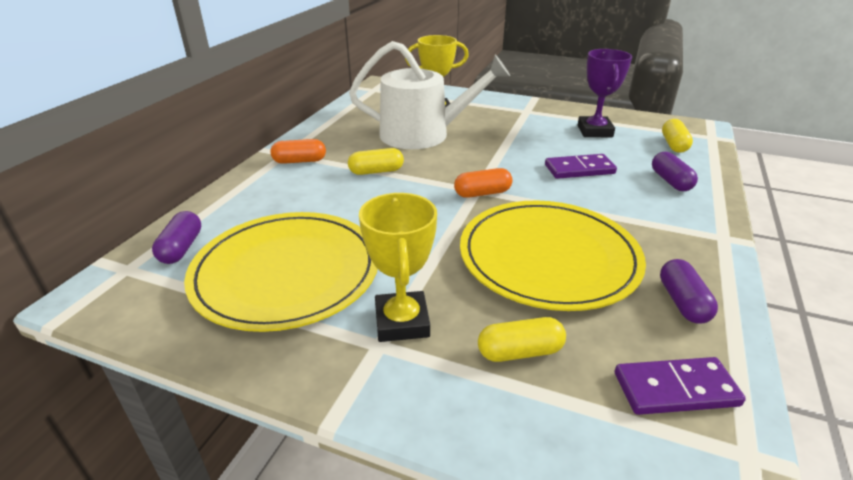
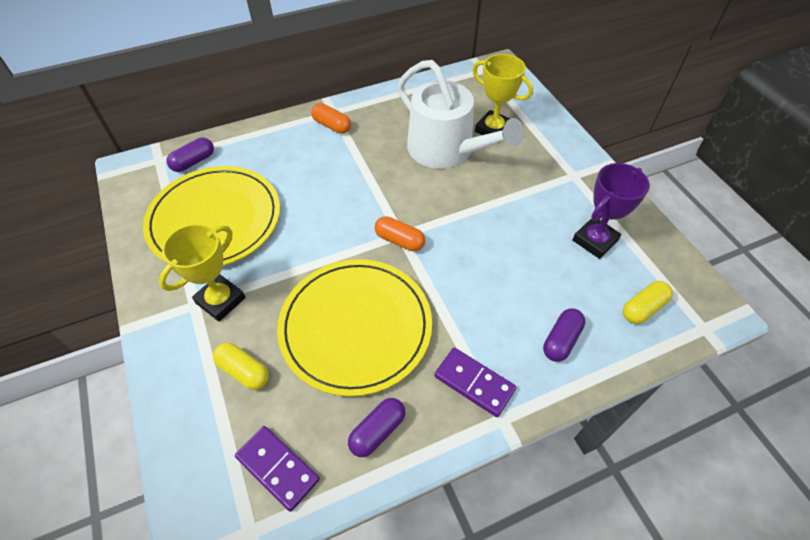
camera: 45 degrees right, 20 degrees up
yellow capsule [348,148,404,175] -> none
purple domino [545,154,617,179] -> purple domino moved to [434,348,516,417]

